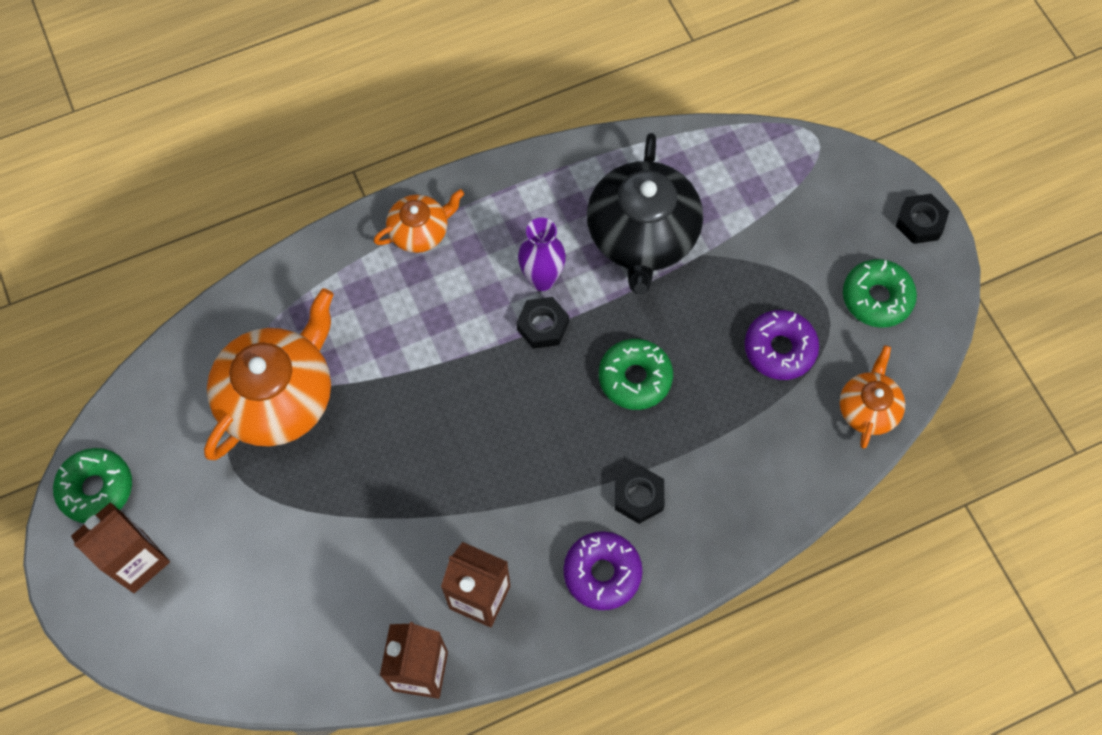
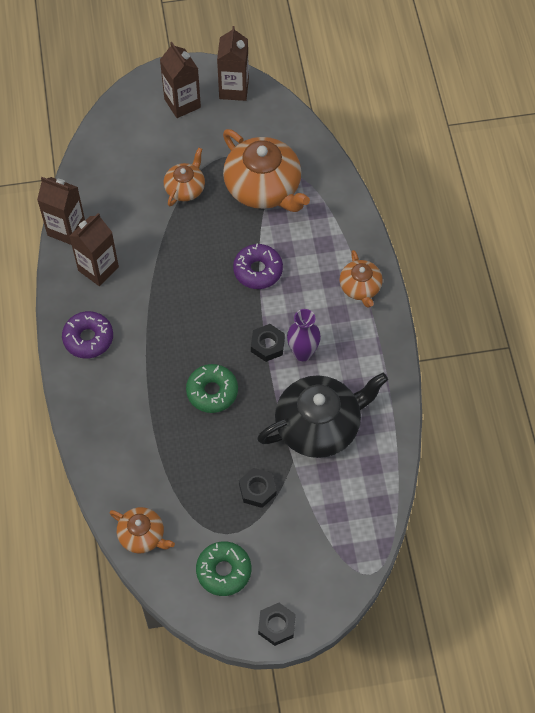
camera: 105 degrees right, 5 degrees down
green donut [53,448,132,523] -> brown carton [217,26,249,101]
black teapot [587,133,703,294] -> black teapot turned 135 degrees clockwise [257,373,388,458]
black nut [615,465,664,524] -> black nut moved to [239,468,276,508]
purple donut [745,310,819,380] -> purple donut moved to [233,244,283,289]
none -> orange teapot [164,148,205,206]

